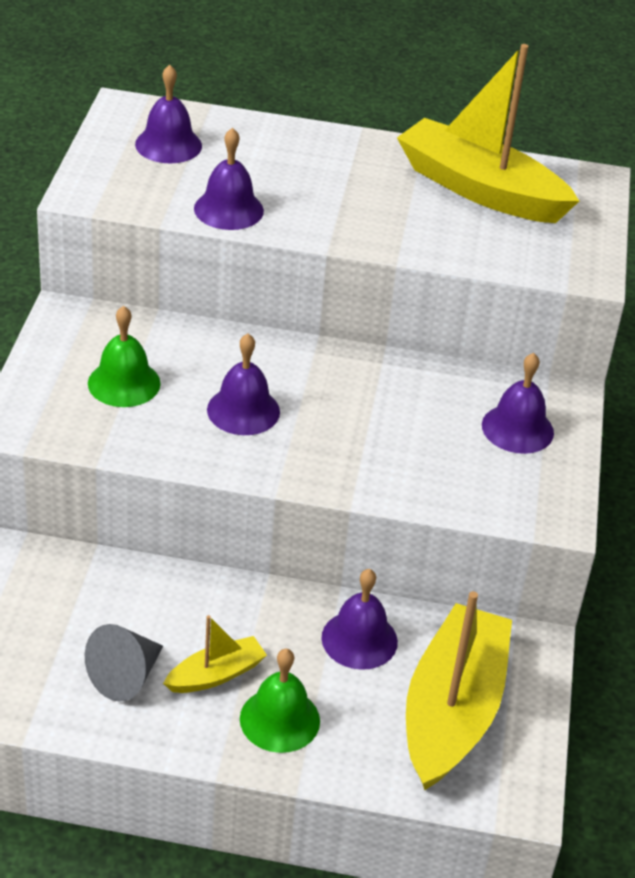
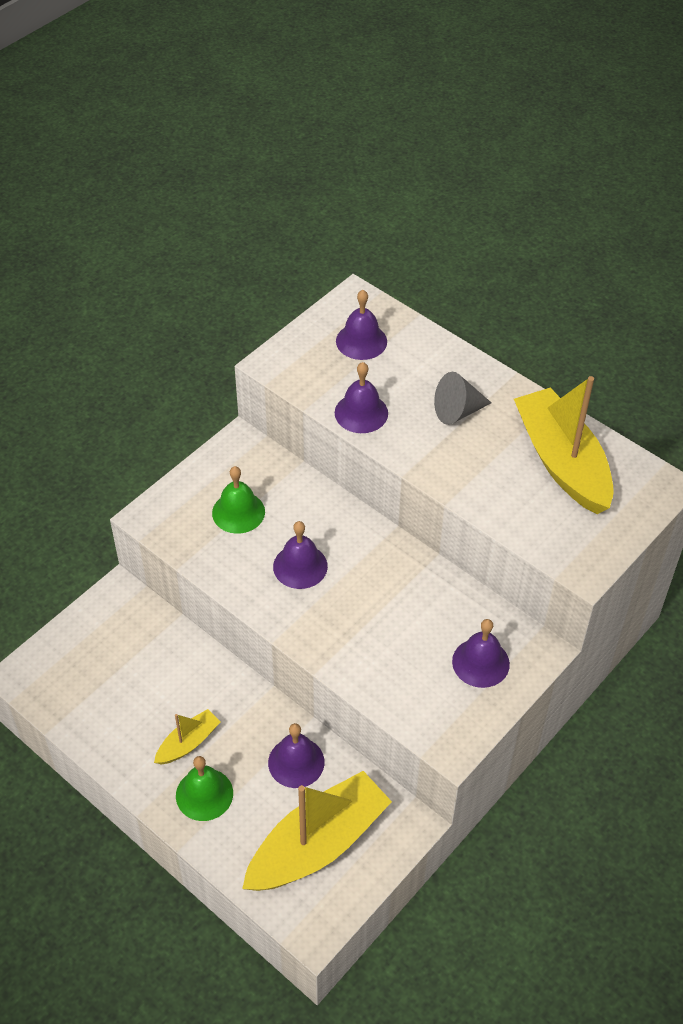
camera: 35 degrees right, 10 degrees up
grey cone [85,624,163,702] -> grey cone moved to [434,372,491,425]
yellow boat [163,615,267,693] -> yellow boat turned 45 degrees counterclockwise [154,709,221,765]

